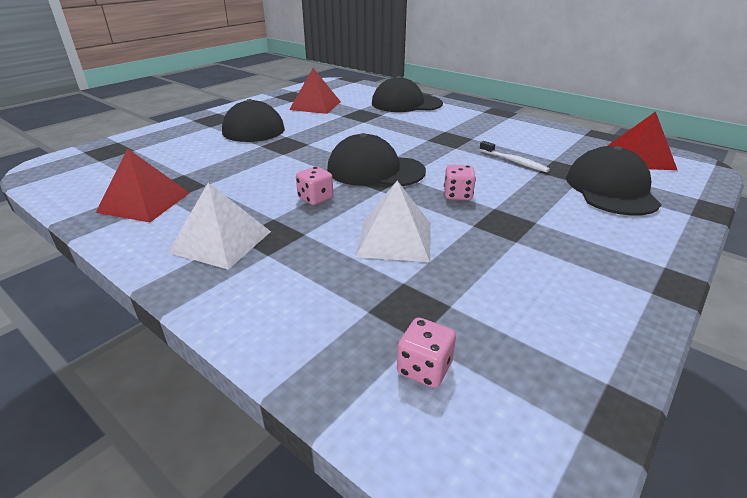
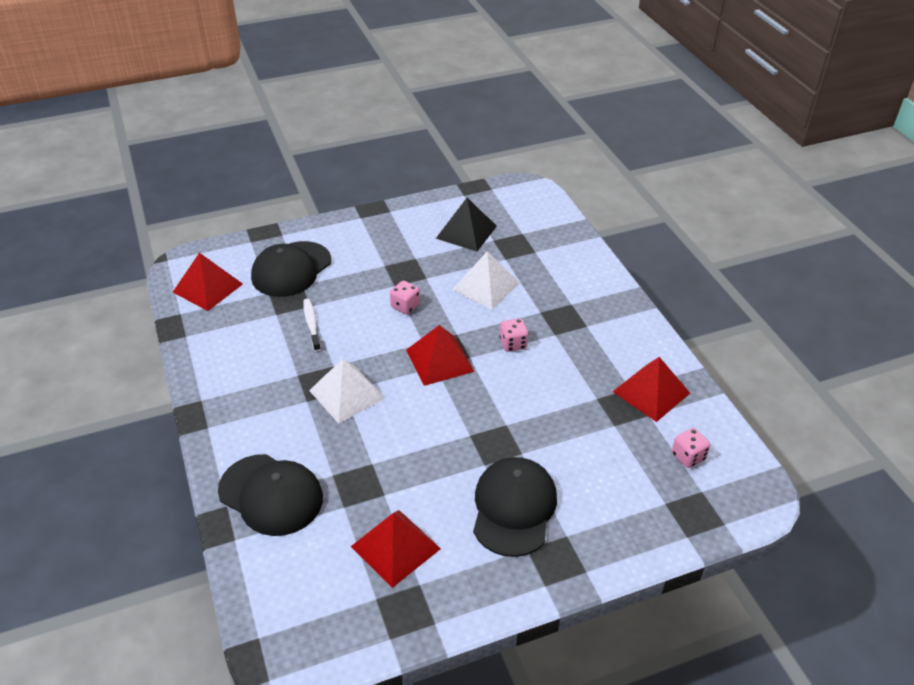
camera: 150 degrees left, 10 degrees up
white pyramid [168,183,271,270] -> white pyramid moved to [309,359,385,424]
black cap [327,133,426,186] -> red pyramid [406,325,475,386]
pink dice [397,318,456,388] -> pink dice moved to [672,428,710,468]
none -> black pyramid [436,198,497,251]

